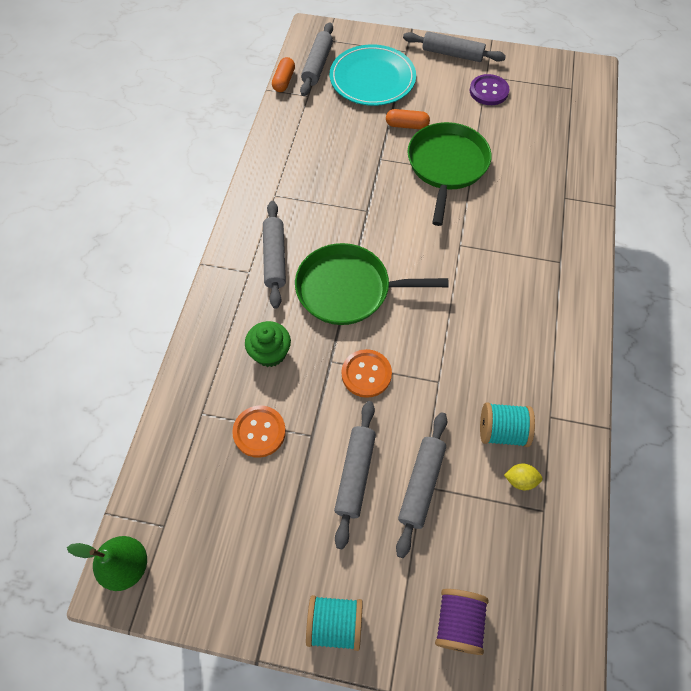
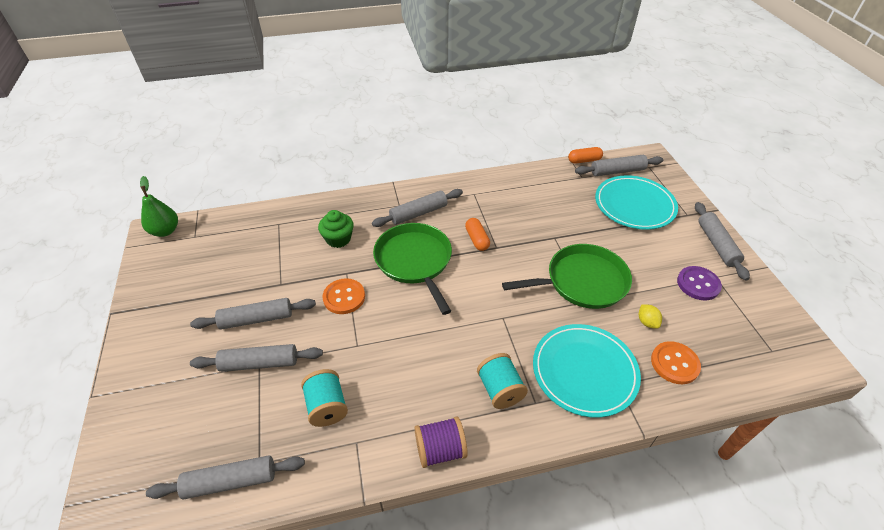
camera: 65 degrees right, 15 degrees down
orange button [232,405,286,458] -> orange button moved to [651,341,701,384]
turquoise spool [306,595,363,651] -> turquoise spool moved to [477,353,528,409]
orange capsule [386,109,430,129] -> orange capsule moved to [465,218,490,251]
purple spool [435,589,489,655] -> purple spool moved to [414,416,468,468]
yellow lemon [504,464,542,490] -> yellow lemon moved to [639,304,662,329]
none -> grey rolling pin [146,455,305,500]
none -> turquoise plate [533,324,641,418]

